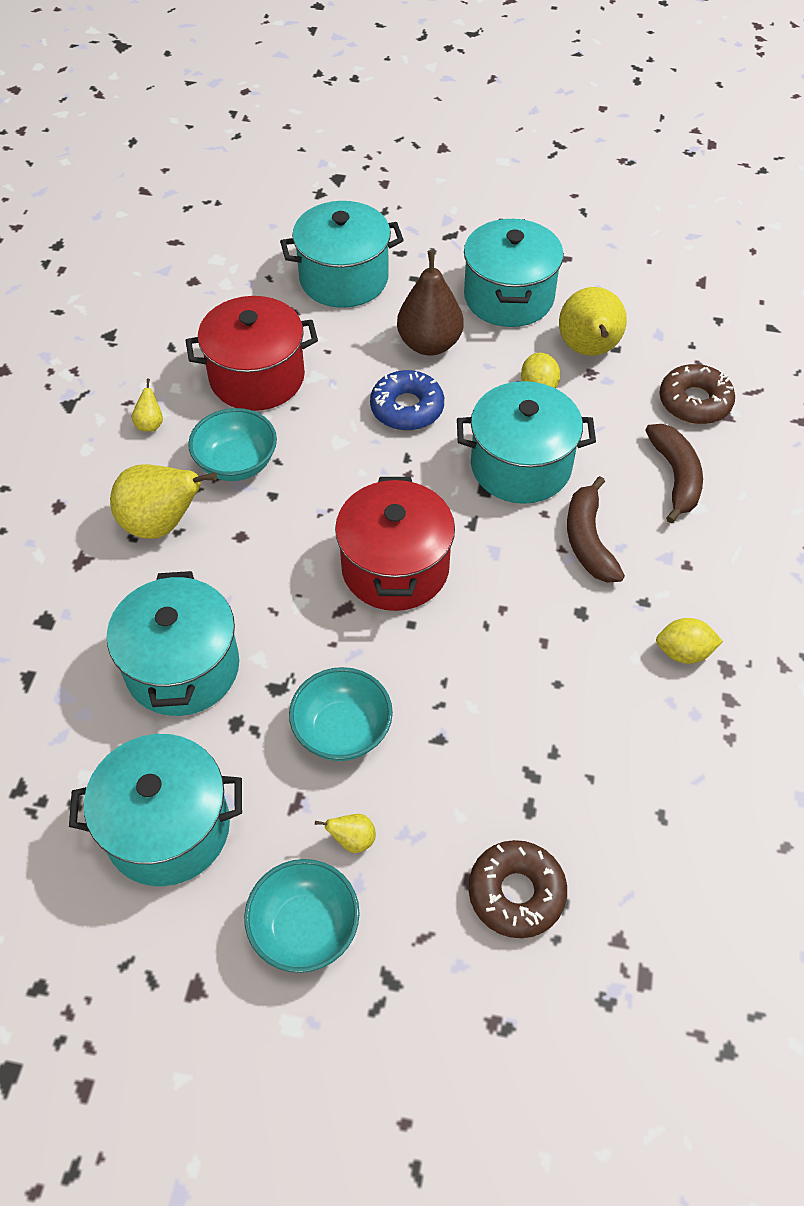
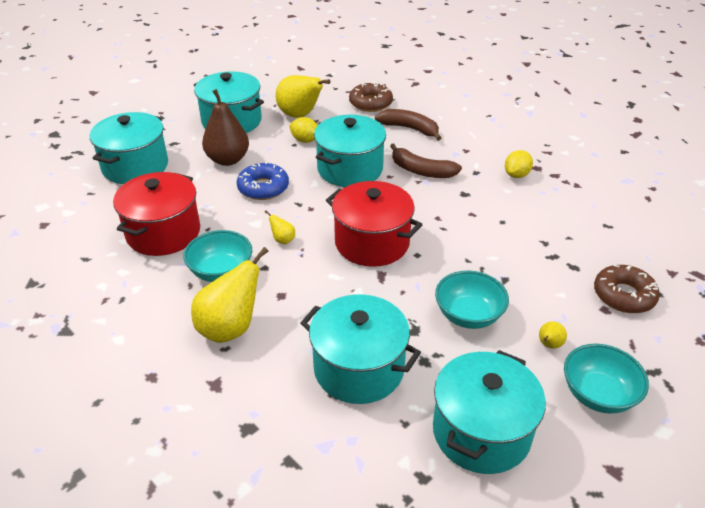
camera: 55 degrees left, 15 degrees down
yellow pear [132,379,163,432] -> yellow pear moved to [265,211,295,244]

